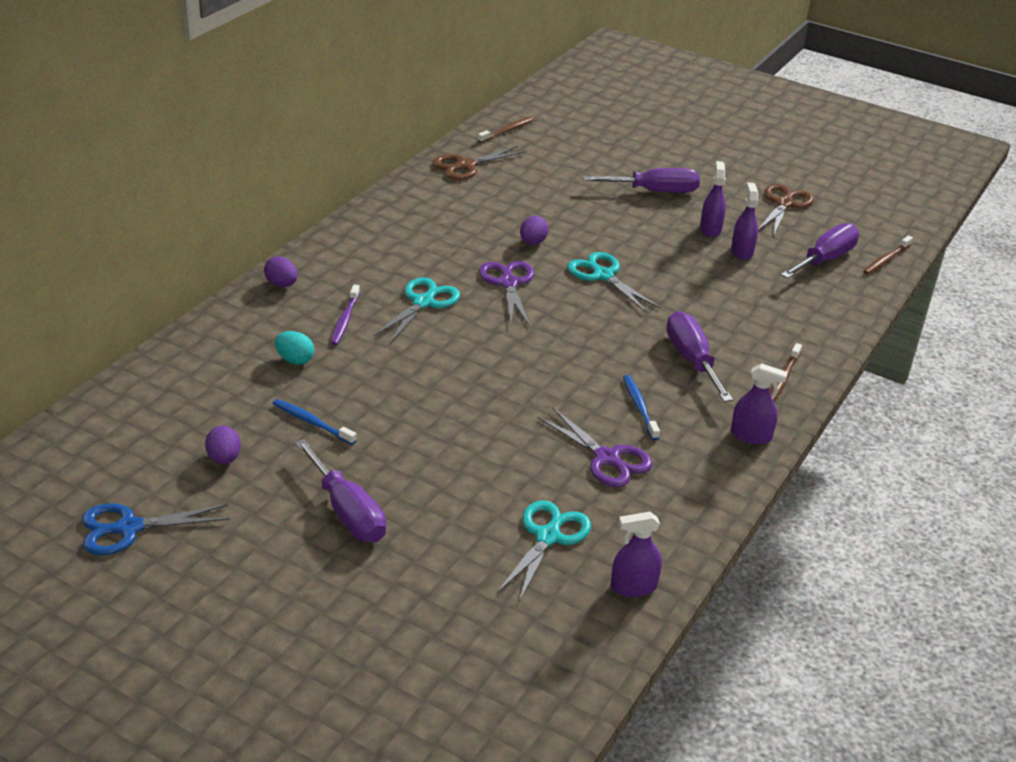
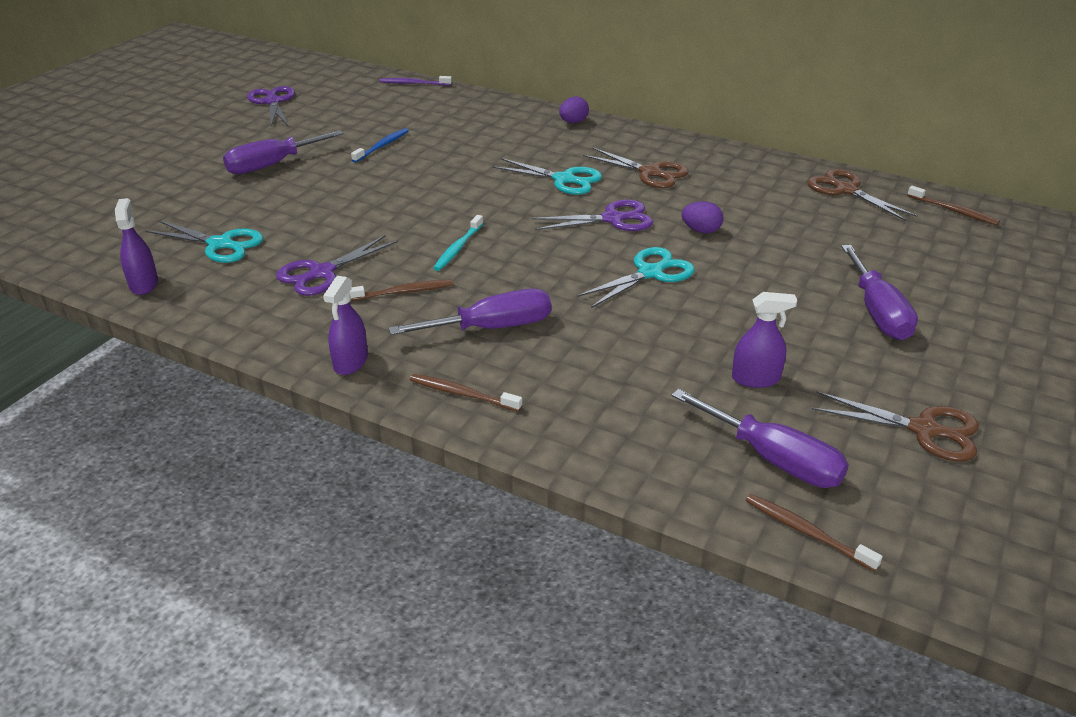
camera: 90 degrees right, 0 degrees up
blue scissors [82,503,230,555] -> purple scissors [247,86,295,126]
purple egg [205,426,241,464] -> none
turquoise egg [275,331,314,365] -> none
purple toothbrush [331,285,360,345] -> purple toothbrush moved to [379,76,452,86]
blue toothbrush [623,375,660,440] -> brown toothbrush [350,280,453,301]
purple spray bottle [700,161,726,237] -> none
none -> turquoise toothbrush [433,215,483,271]
none -> brown scissors [583,147,689,188]

